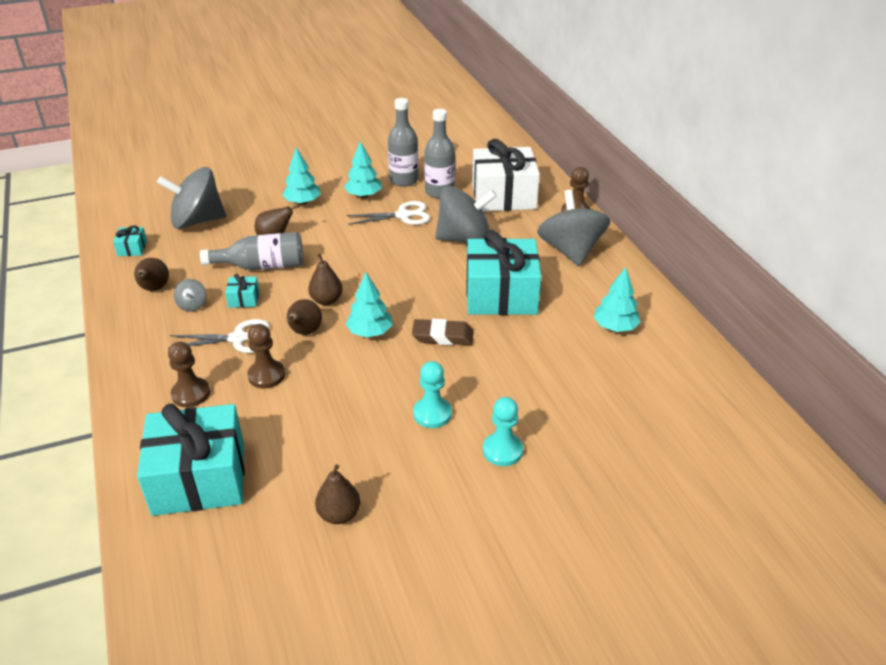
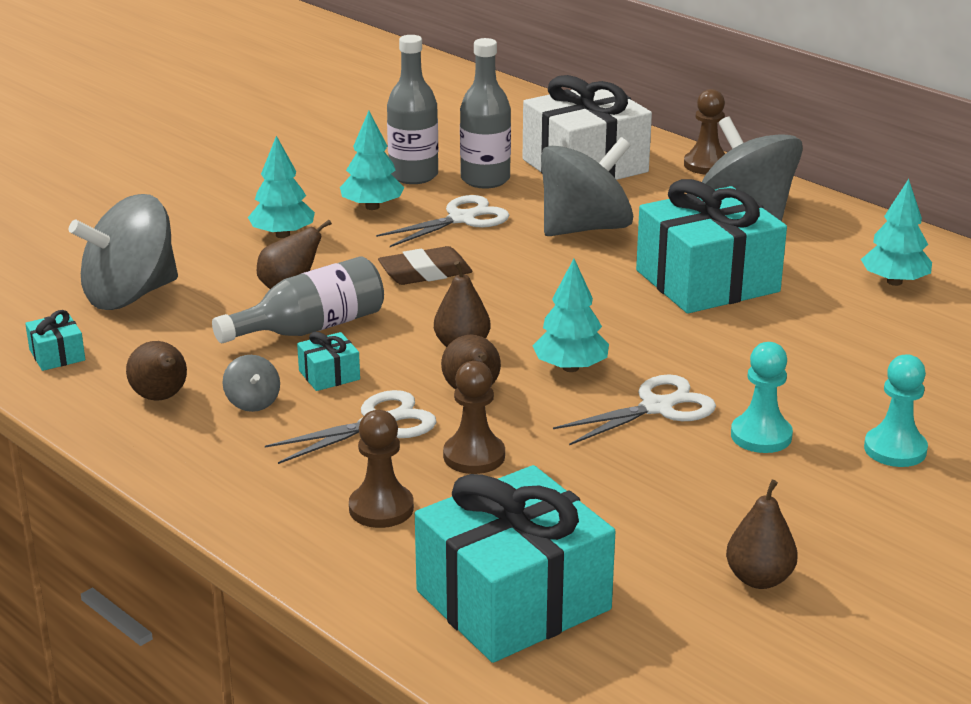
camera: 25 degrees left, 10 degrees down
brown eraser [412,319,474,345] -> brown eraser moved to [378,246,472,285]
none -> white scissors [553,374,716,445]

